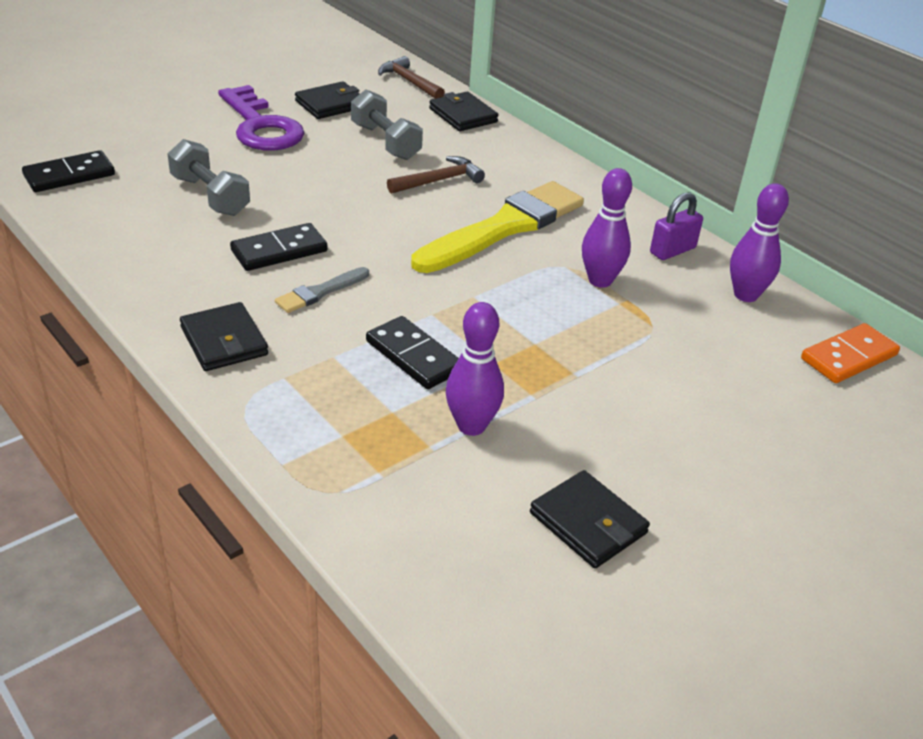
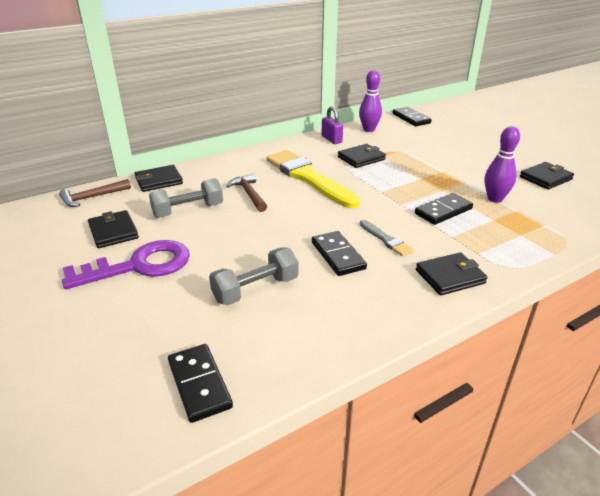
camera: 80 degrees left, 5 degrees down
purple bowling pin [582,168,632,288] -> black wallet [338,144,386,168]
orange domino [801,323,900,383] -> black domino [393,107,432,126]

